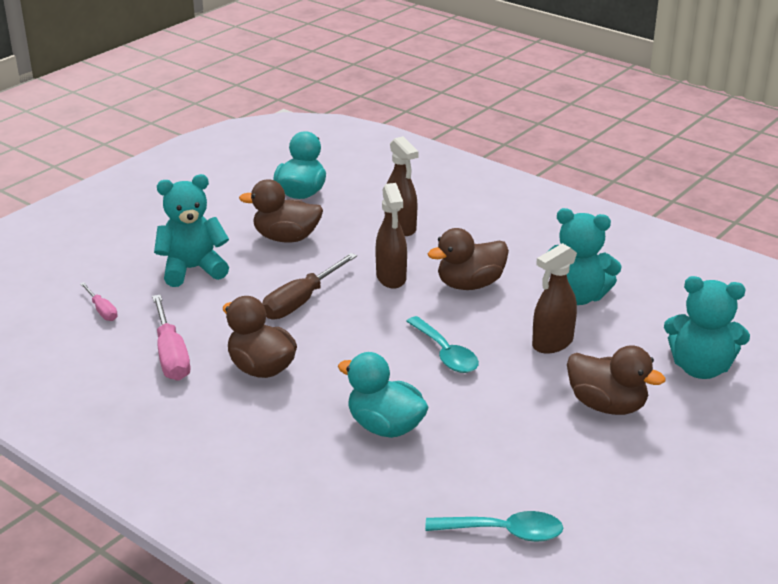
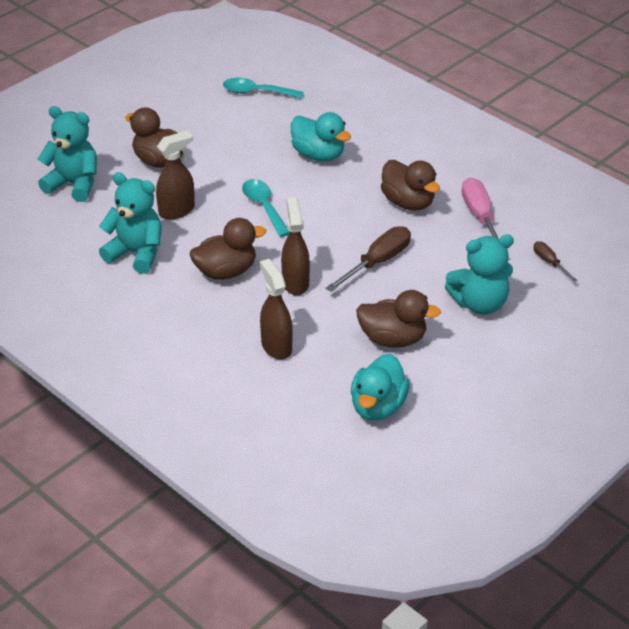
camera: 175 degrees left, 10 degrees up
pink screwdriver [80,282,118,321] -> brown screwdriver [534,241,578,282]

